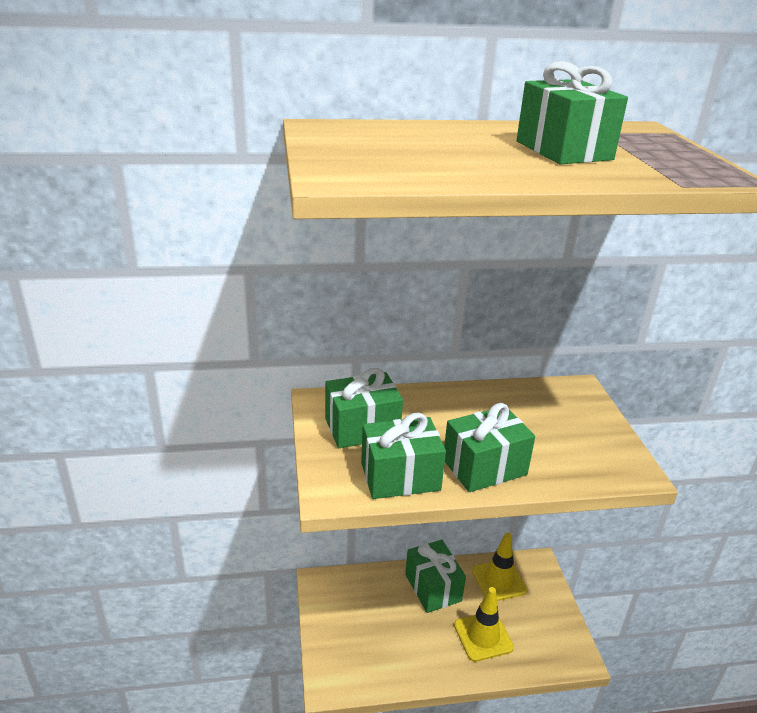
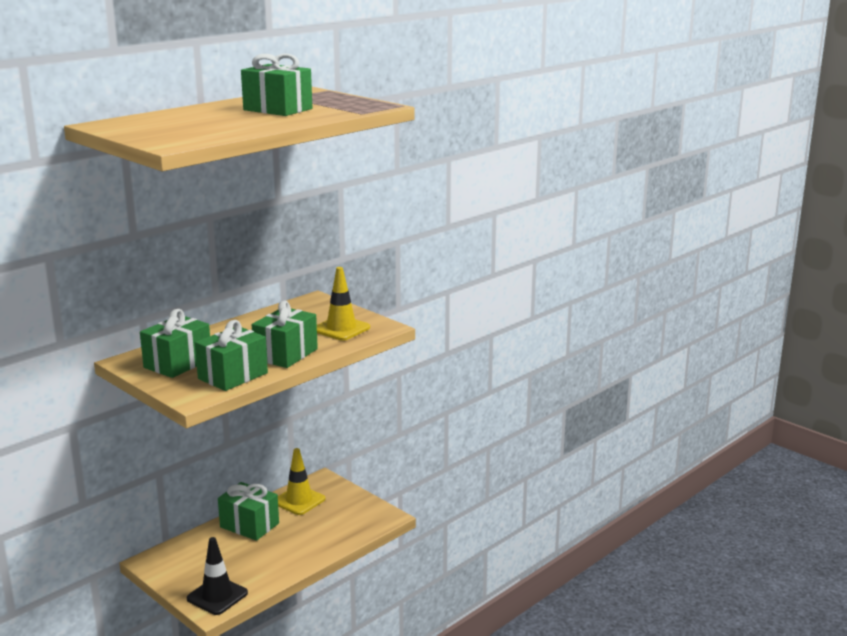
camera: 35 degrees left, 10 degrees down
yellow traffic cone [454,587,514,662] -> yellow traffic cone moved to [317,267,370,341]
none -> black traffic cone [186,537,248,615]

